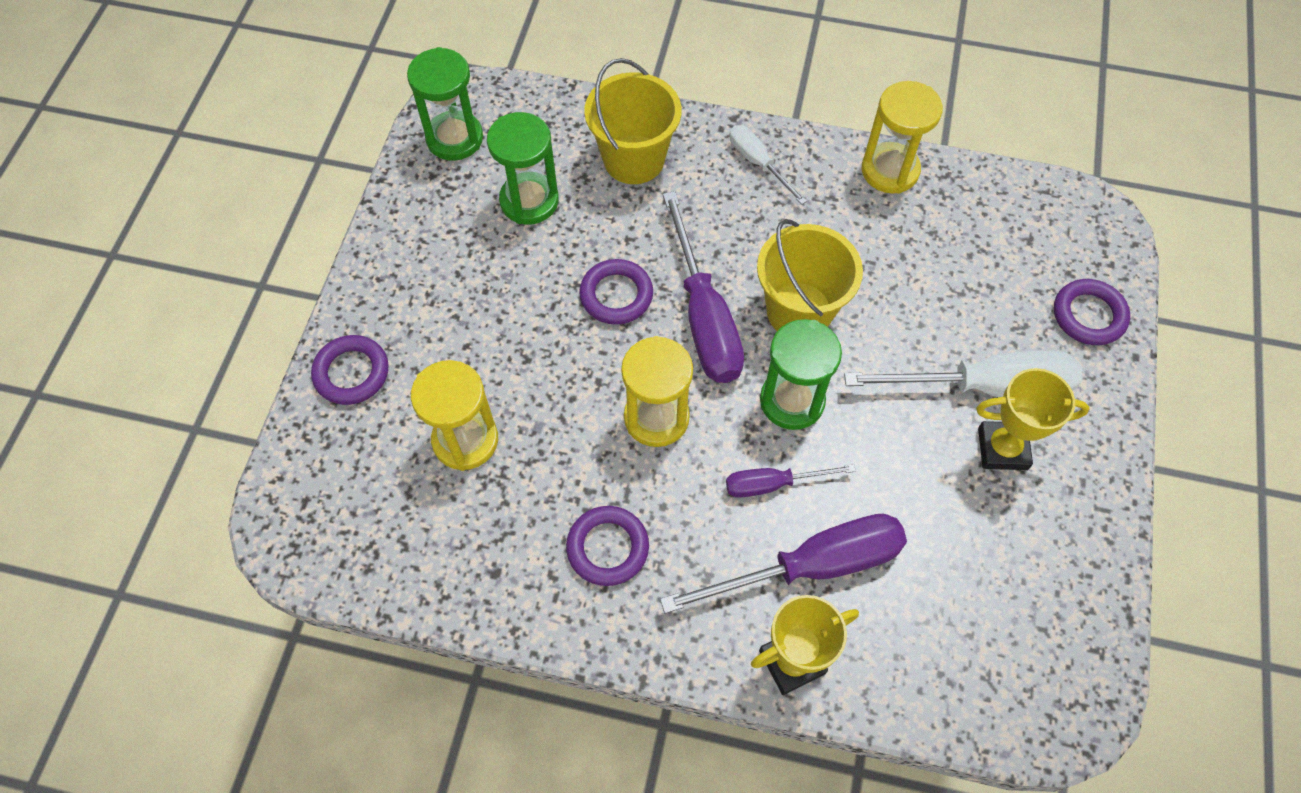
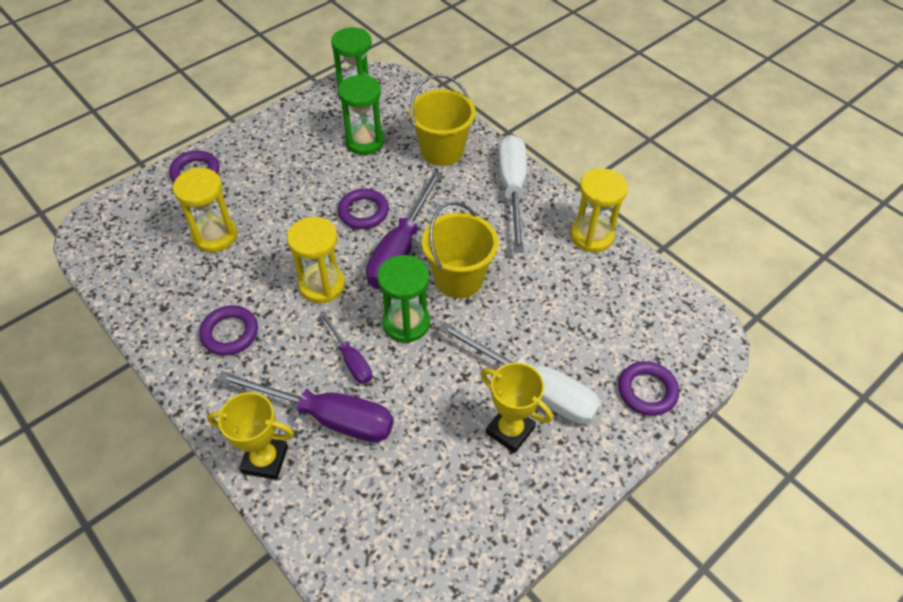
camera: 35 degrees right, 10 degrees down
purple screwdriver [726,464,856,498] -> purple screwdriver turned 150 degrees counterclockwise [320,312,372,384]
white screwdriver [729,125,807,205] -> white screwdriver [498,135,527,253], size x1.85

